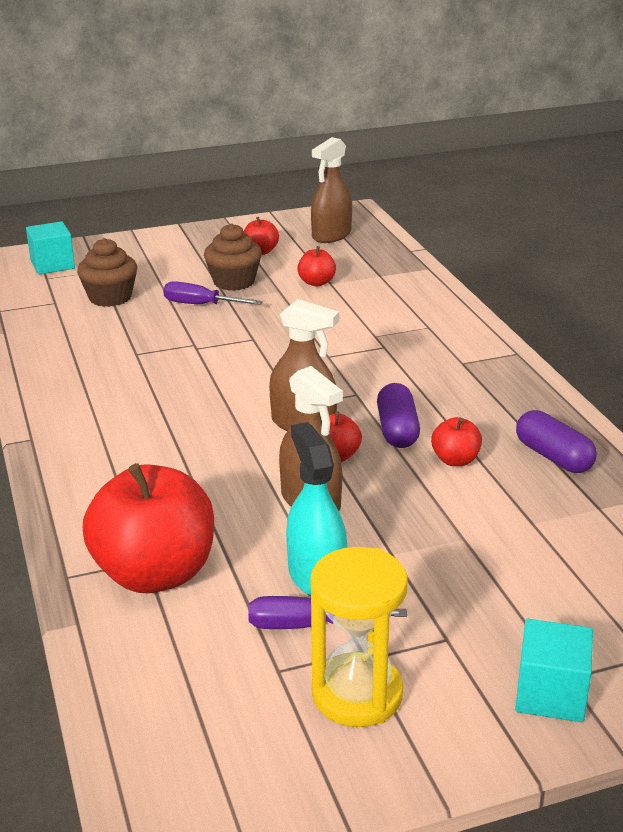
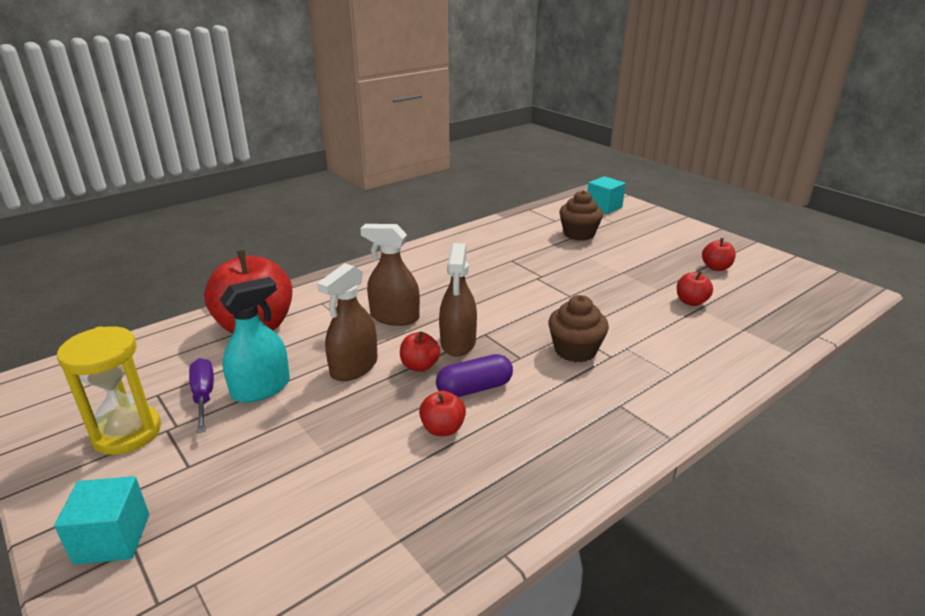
camera: 70 degrees right, 0 degrees up
purple screwdriver [163,281,262,305] -> none
brown cupcake [204,224,262,291] -> brown cupcake moved to [548,295,609,362]
brown spray bottle [311,137,352,243] -> brown spray bottle moved to [360,224,420,326]
purple capsule [516,410,597,473] -> none

